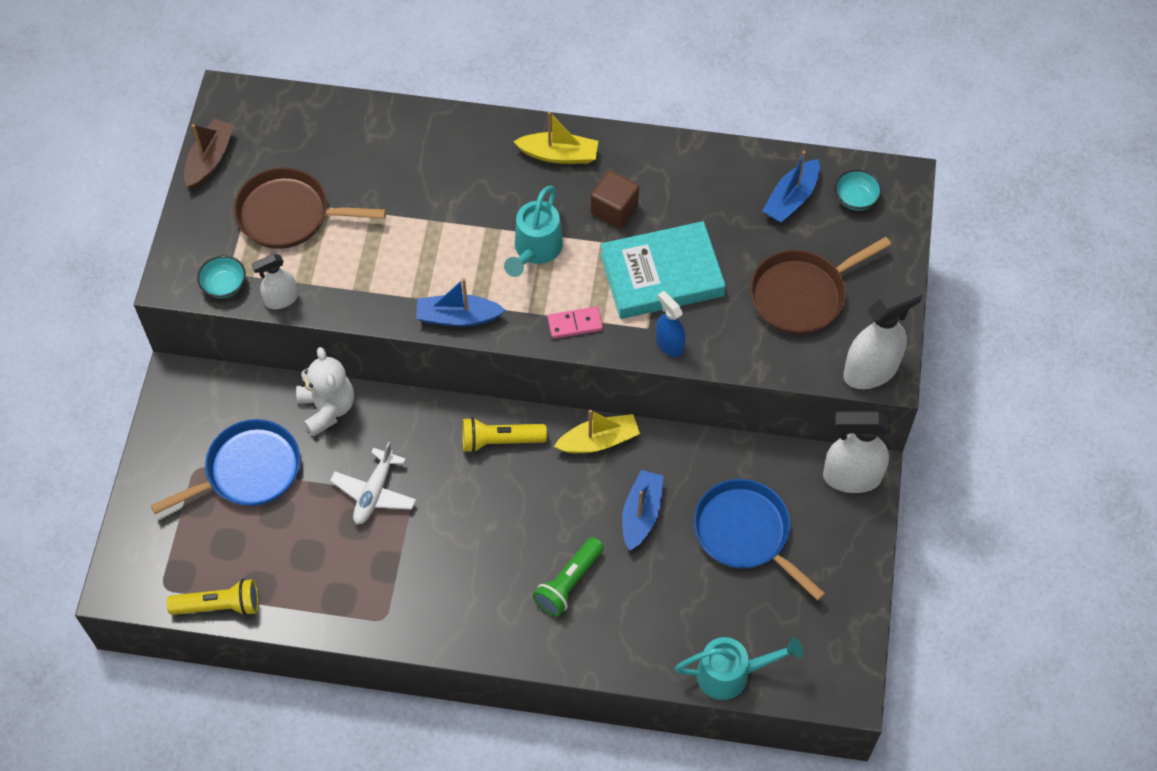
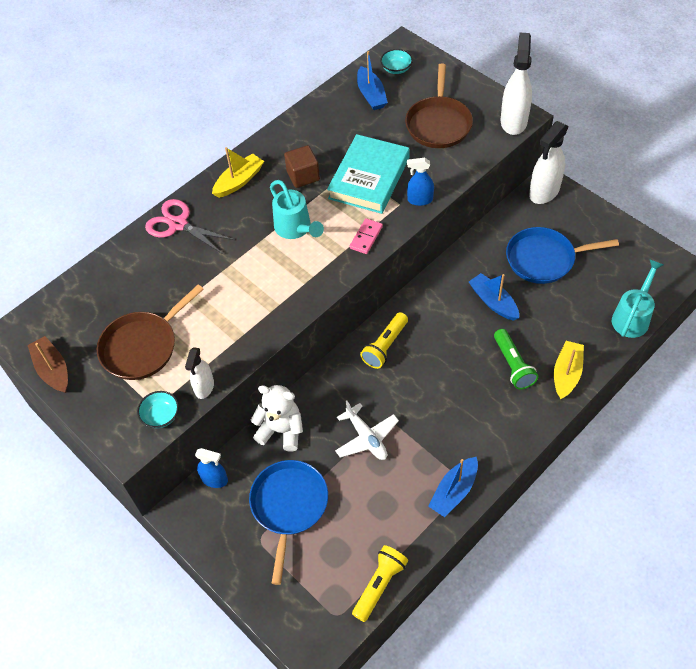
camera: 50 degrees left, 5 degrees down
blue boat [416,278,505,327] -> blue boat moved to [428,457,478,517]
yellow boat [554,410,640,453] -> yellow boat moved to [554,341,584,399]
none -> pink scissors [145,199,235,254]
none -> blue spray bottle [195,448,228,488]

